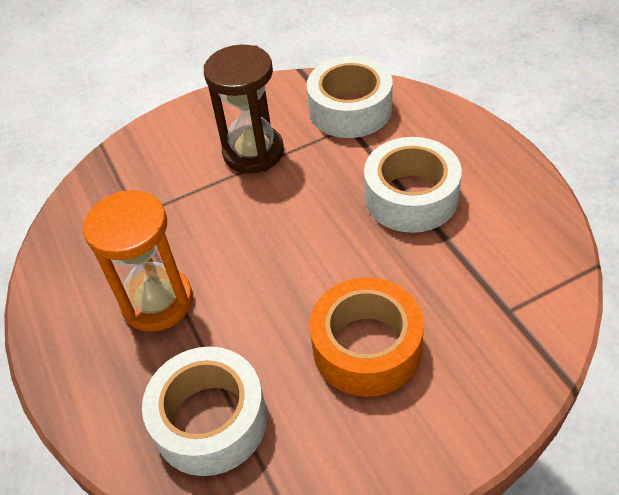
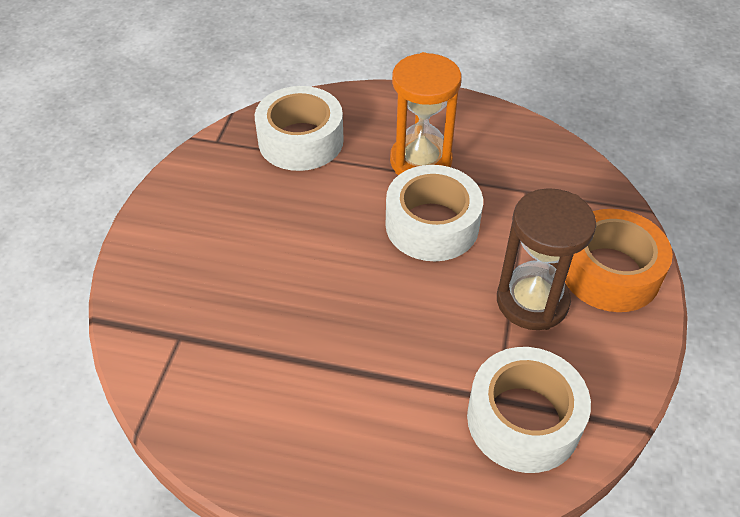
camera: 125 degrees right, 0 degrees up
orange tape [310,277,424,397] -> orange tape moved to [565,209,673,312]
white tape [364,137,462,233] -> white tape moved to [386,165,483,261]

